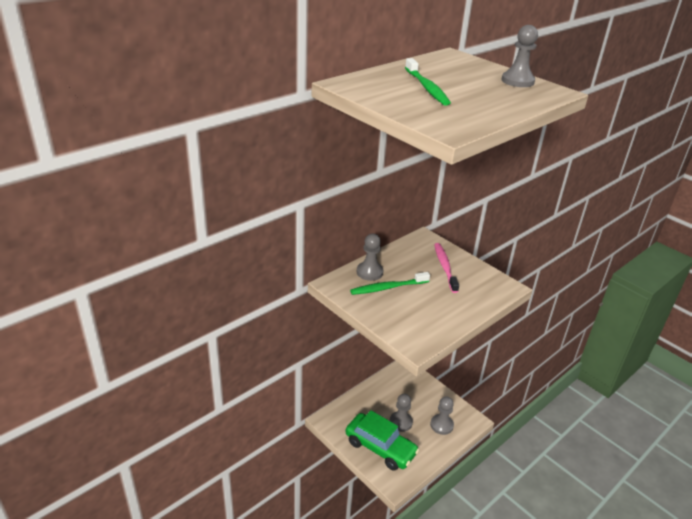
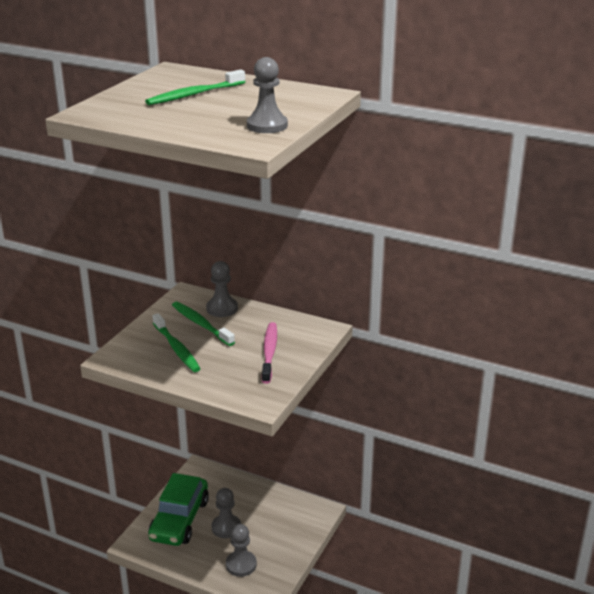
camera: 70 degrees right, 5 degrees down
pink toothbrush [434,243,459,293] -> pink toothbrush turned 60 degrees counterclockwise [261,322,277,384]
none -> green toothbrush [152,313,201,372]

